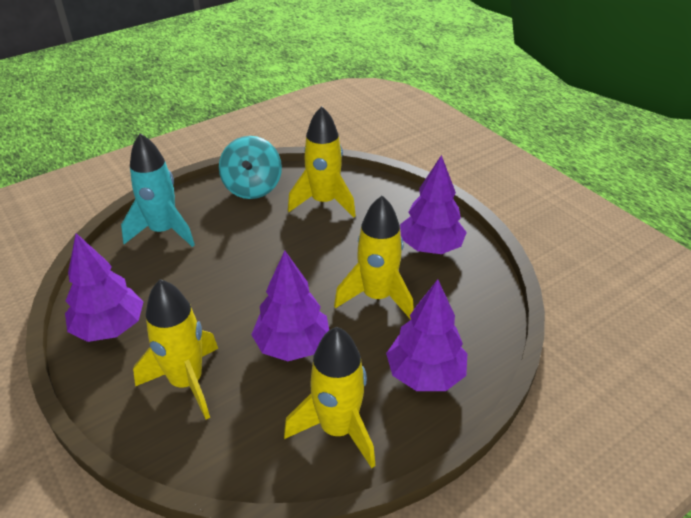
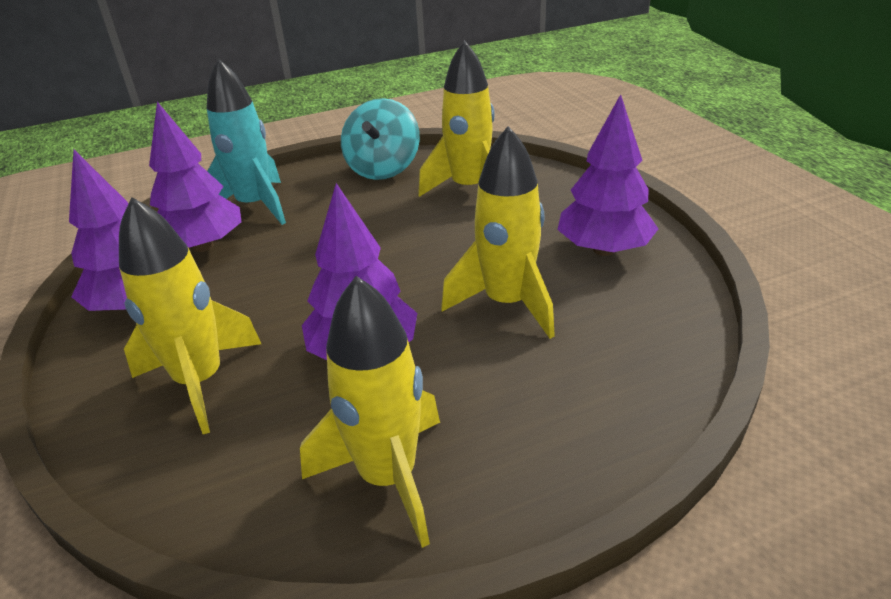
camera: 15 degrees right, 5 degrees down
purple tree [386,279,467,391] -> purple tree moved to [149,102,242,252]

